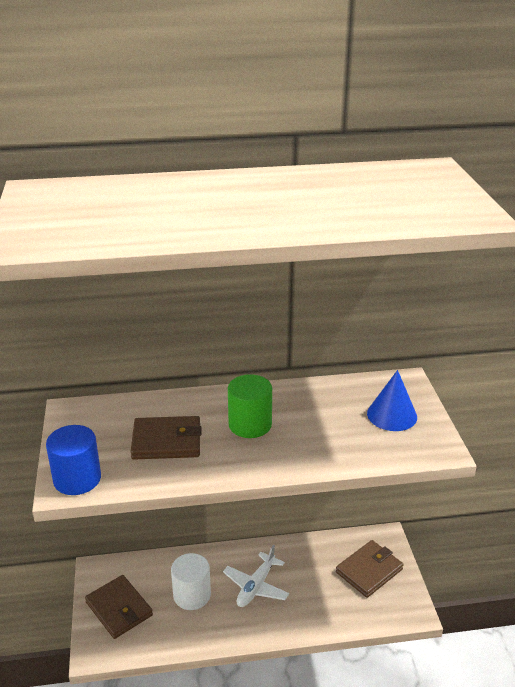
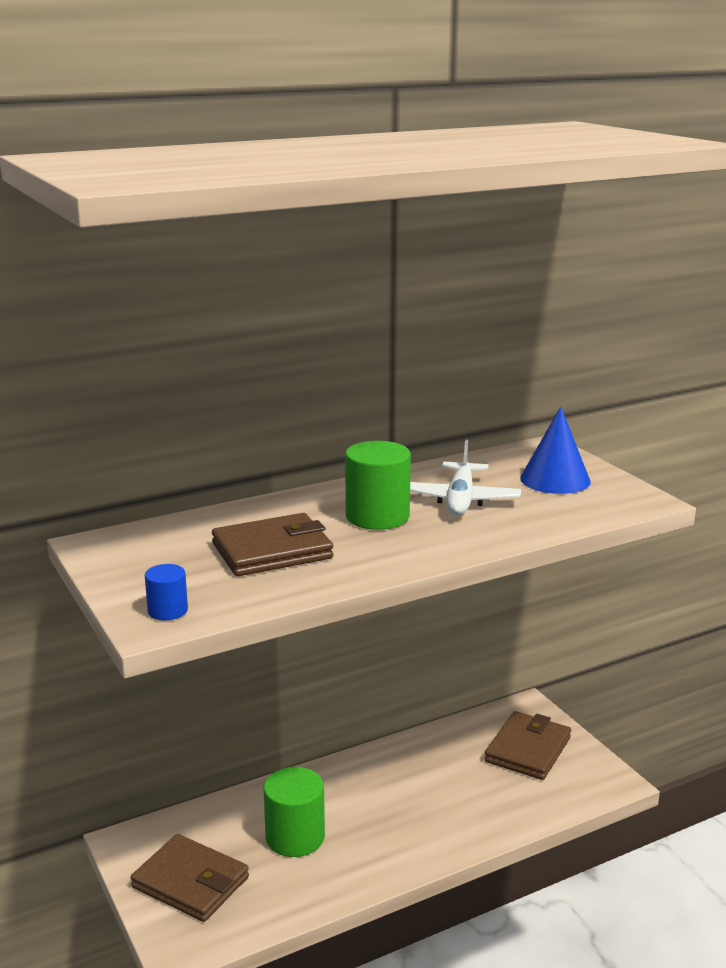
camera: 20 degrees left, 10 degrees down
blue cylinder [46,425,101,495] -> blue cylinder [145,564,188,620], size x0.52
white cylinder [171,553,211,610] -> green cylinder [263,767,325,857]
white plane [223,545,289,607] -> white plane moved to [410,440,521,516]

